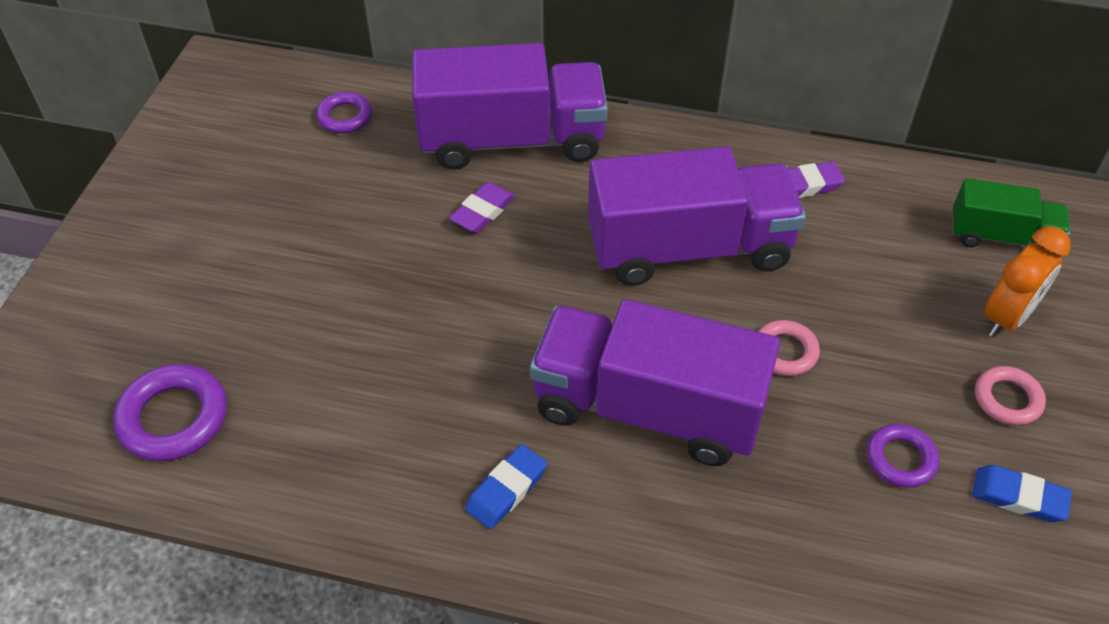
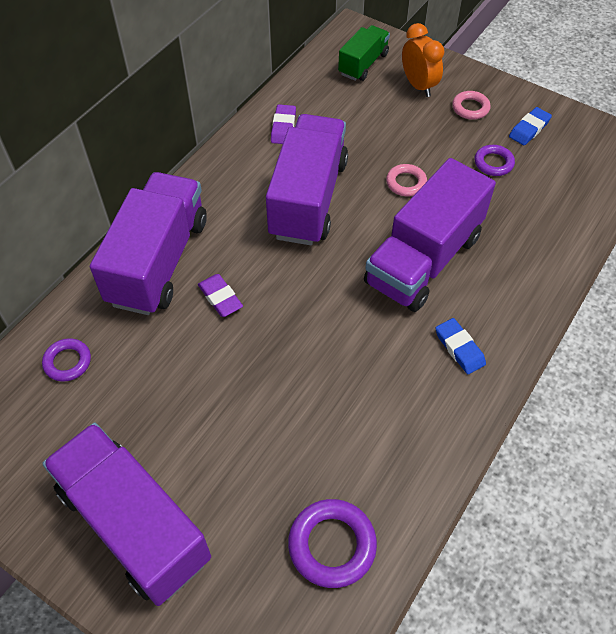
camera: 70 degrees left, 5 degrees up
none -> purple truck [42,423,211,606]

